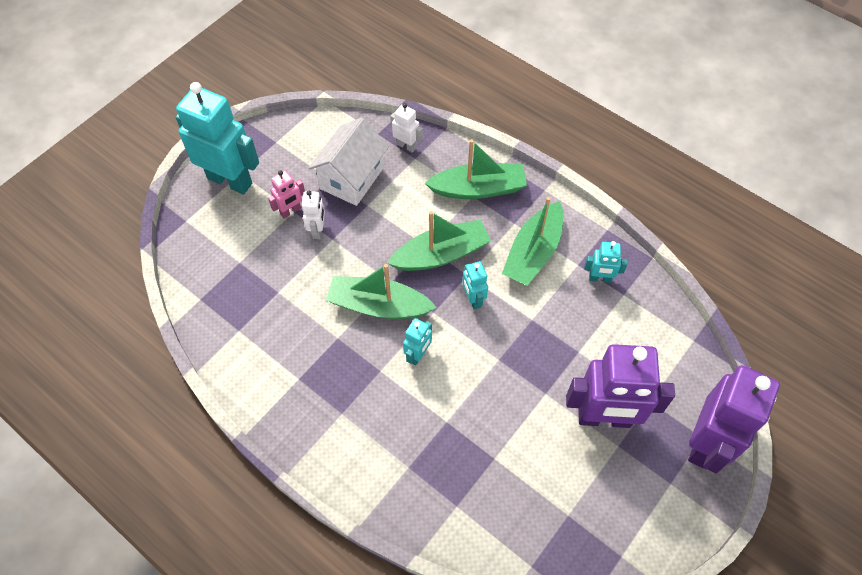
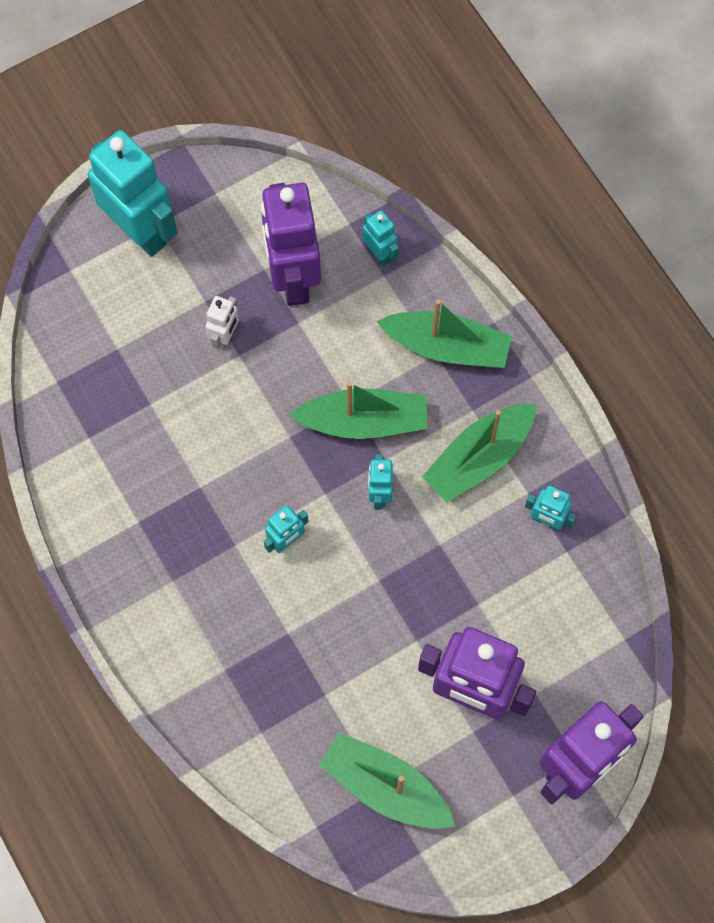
camera: 20 degrees right, 10 degrees up
pink robot [268,170,305,218] -> none
white house [309,117,389,206] -> purple robot [261,183,321,306]
green boat [326,264,437,319] -> green boat moved to [319,732,455,829]
white robot [390,103,423,153] -> turquoise robot [362,210,399,267]

